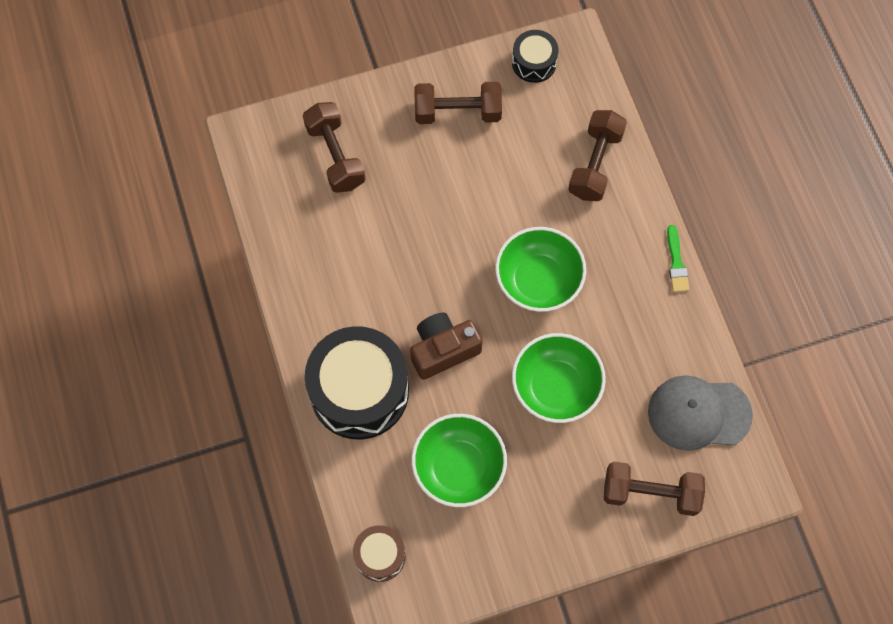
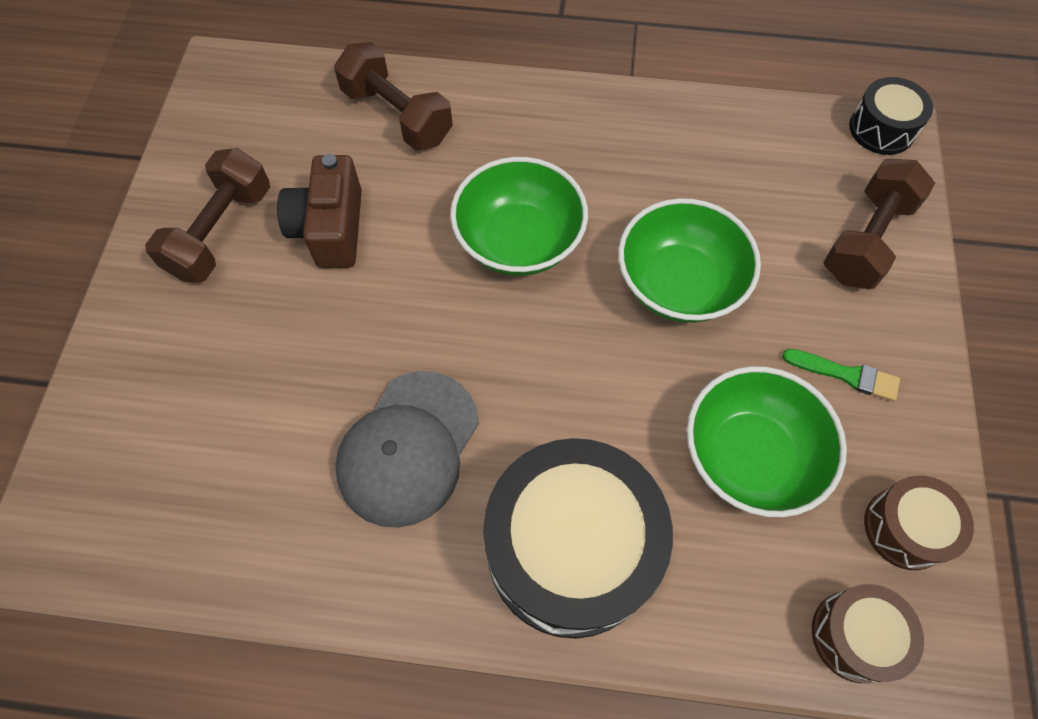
camera: 65 degrees left, 5 degrees down
brown dumbbell [303,102,366,193] -> none
brown camera [410,313,483,380] -> brown camera moved to [277,154,362,268]
black drum [512,30,558,83] -> black drum moved to [849,77,933,155]
grey cap [648,375,753,451] -> grey cap moved to [335,371,479,528]
green brush [667,225,689,292] -> green brush moved to [782,349,900,401]
none -> brown drum [864,475,974,570]

